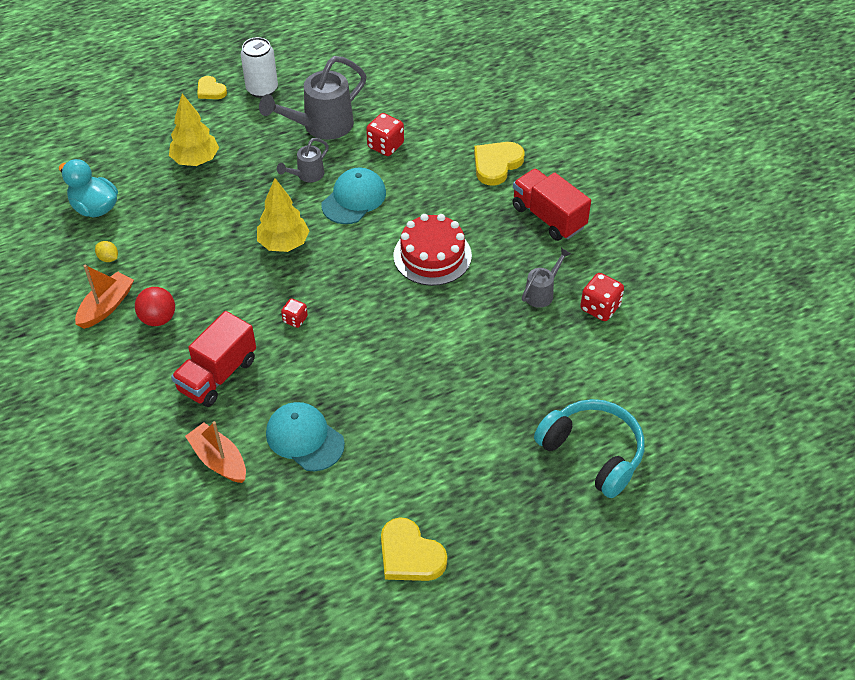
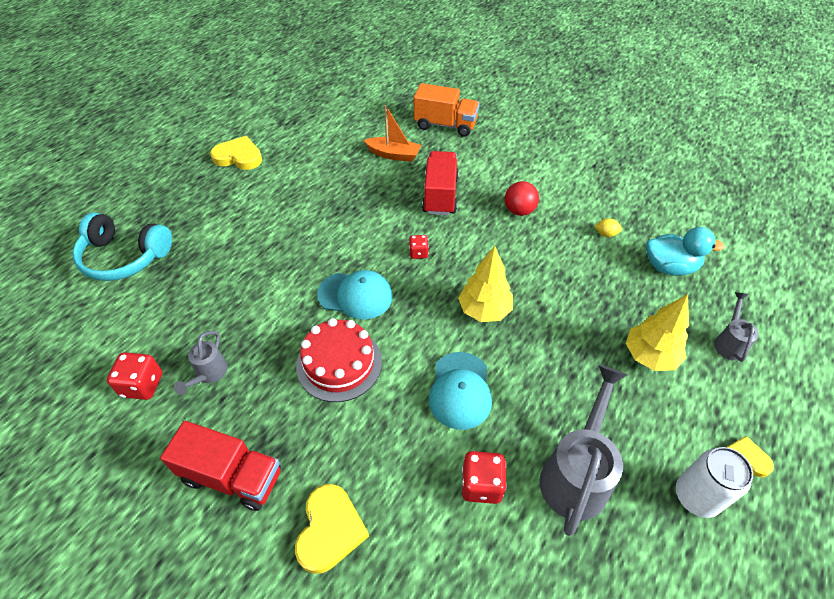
camera: 150 degrees right, 0 degrees up
orange boat [75,265,134,329] -> none
turquoise cap [266,402,345,471] -> turquoise cap moved to [317,270,393,320]
grey watering can [277,138,329,182] -> grey watering can moved to [714,292,758,362]
none -> orange truck [414,83,480,137]

